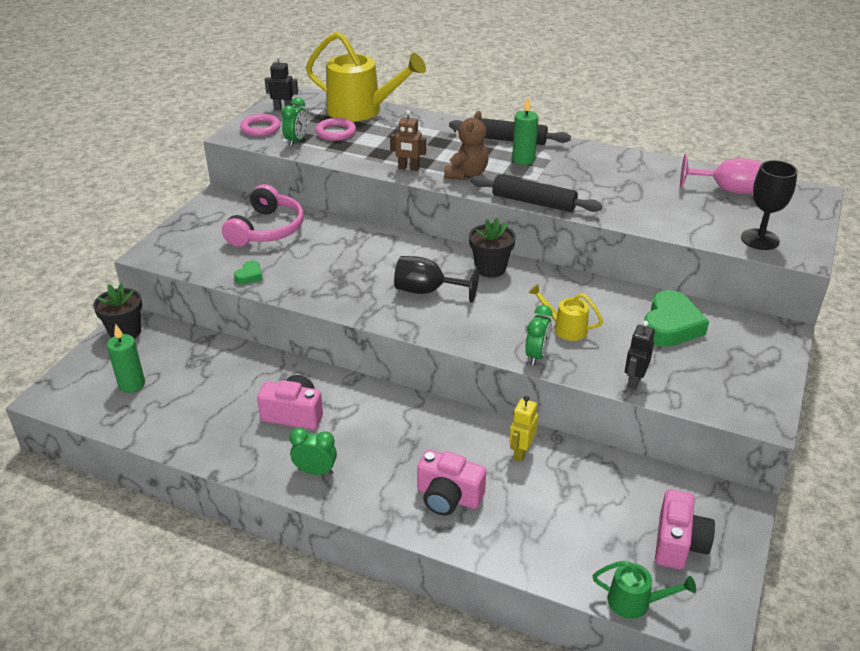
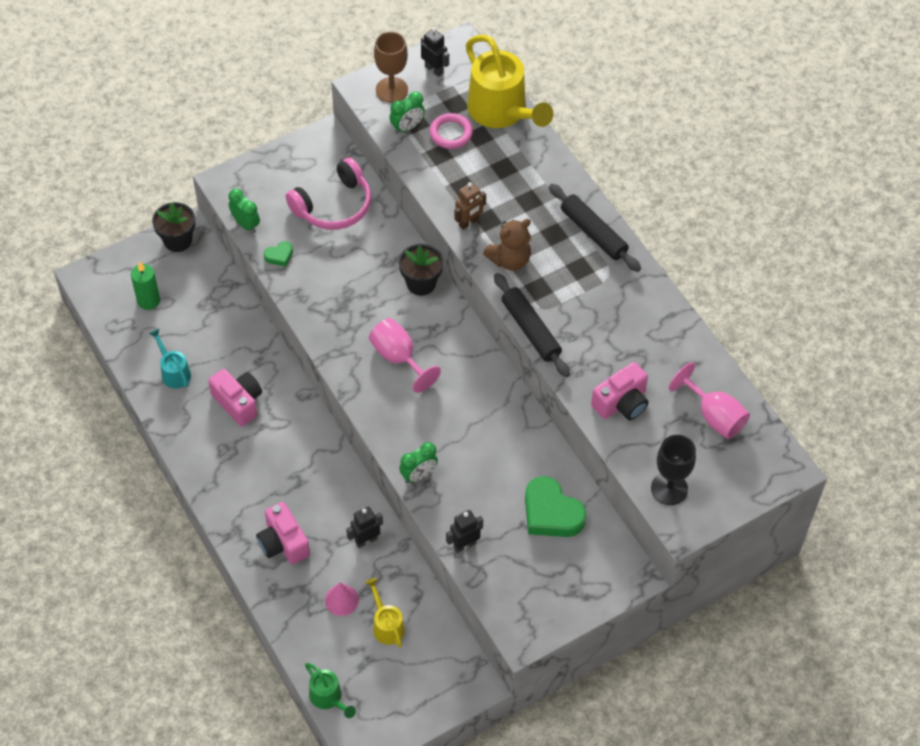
camera: 35 degrees right, 20 degrees up
pink ring [240,114,281,137] -> brown goblet [374,32,408,103]
green clock [289,428,337,475] -> green clock moved to [228,189,260,233]
brown robot [390,110,426,171] -> brown robot turned 90 degrees counterclockwise [454,182,486,230]
black goblet [394,256,479,303] -> pink goblet [369,318,441,393]
black flower pot [469,218,516,278] -> black flower pot moved to [399,244,444,296]
yellow robot [509,396,538,462] -> black robot [346,506,383,548]
green candle [512,97,538,165] -> none
yellow watering can [528,284,603,341] -> yellow watering can moved to [365,578,405,647]
green heart [644,290,709,347] -> green heart turned 75 degrees clockwise [525,476,586,537]
pink camera [655,489,715,570] -> pink camera moved to [591,362,649,420]
none -> turquoise watering can [149,329,191,389]
none -> pink cone [325,582,359,616]

